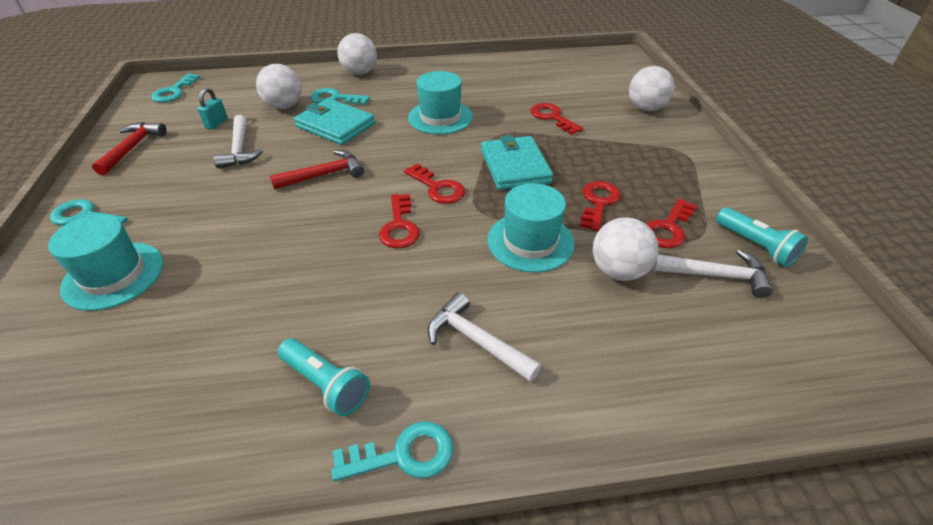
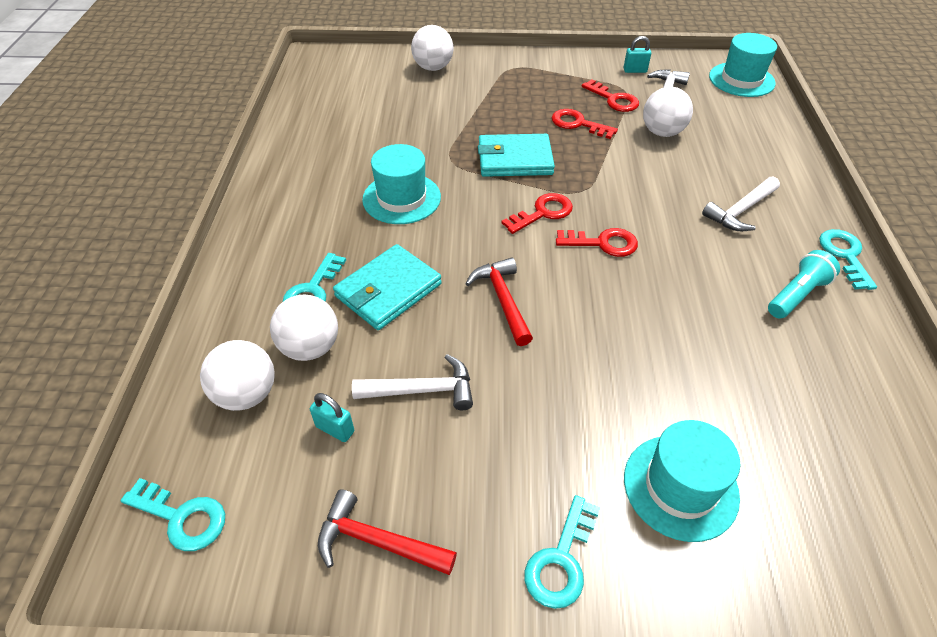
camera: 80 degrees left, 5 degrees up
white ball [337,33,377,75] -> white ball moved to [200,340,275,411]
turquoise hat [487,183,574,273] -> turquoise hat moved to [709,33,777,97]
red key [531,103,583,135] -> none
turquoise flashlight [716,207,808,267] -> turquoise padlock [623,36,651,73]

